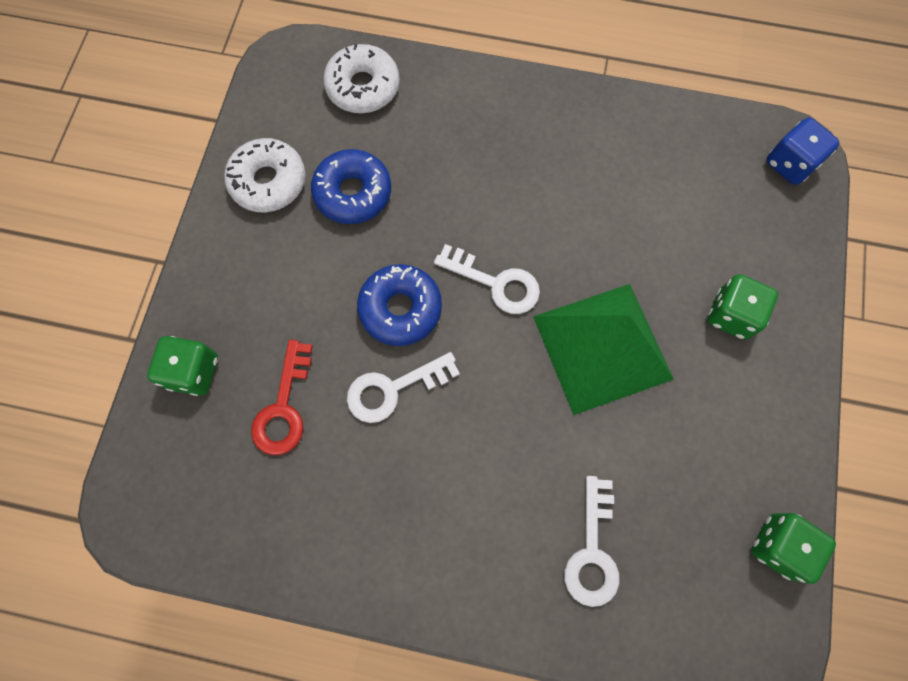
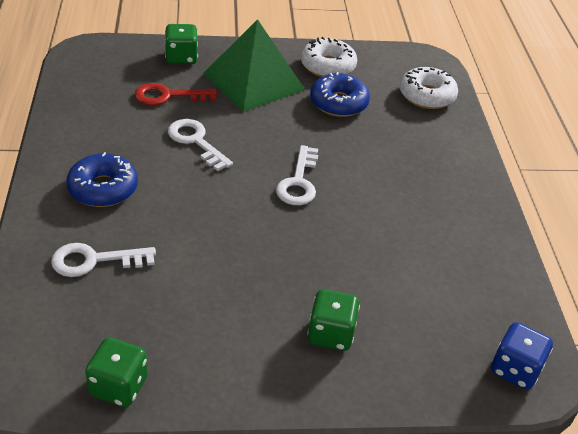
camera: 70 degrees right, 30 degrees down
blue donut [357,264,442,346] -> blue donut moved to [66,152,138,207]
green pyramid [534,284,674,415] -> green pyramid moved to [203,19,305,112]

